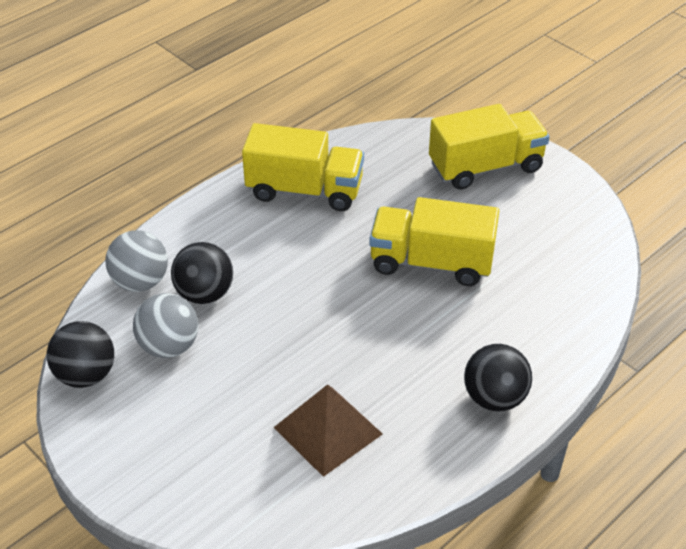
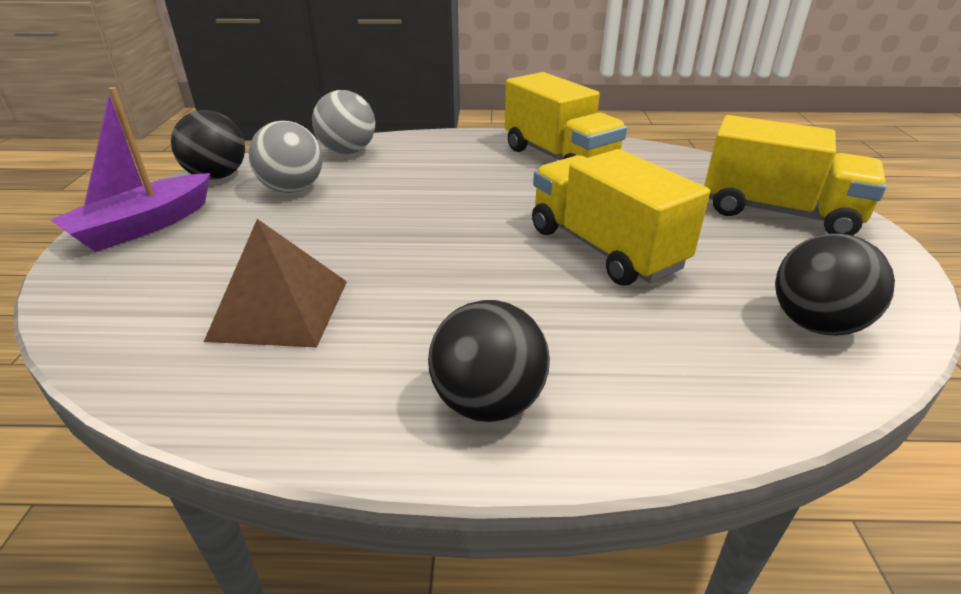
camera: 45 degrees right, 10 degrees down
black ball [171,242,233,304] -> black ball moved to [775,233,895,336]
none -> purple boat [51,87,210,252]

